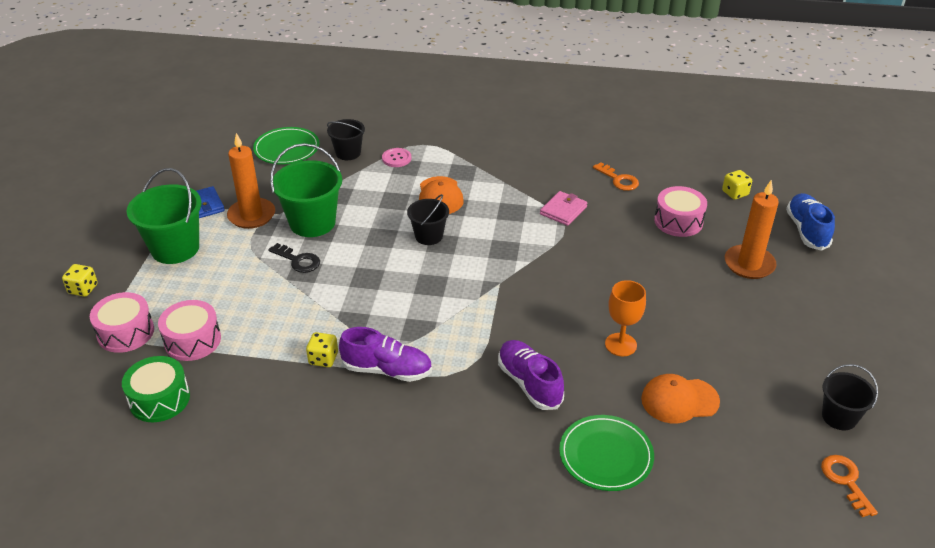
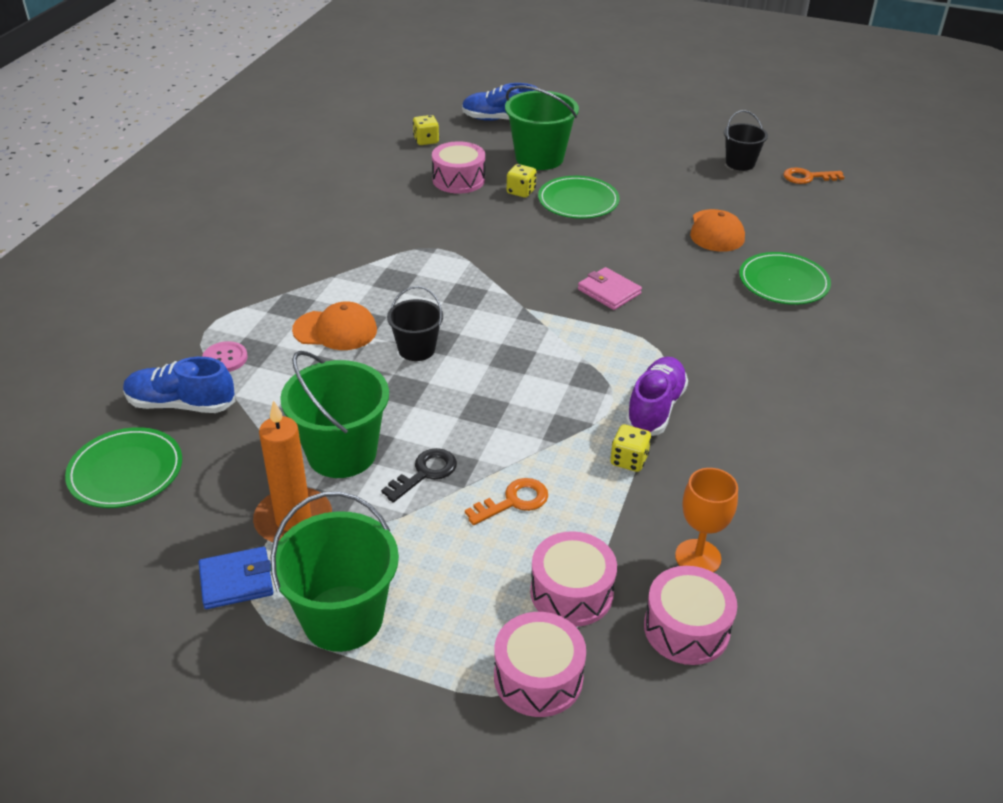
camera: 80 degrees left, 0 degrees up
yellow dice [62,264,98,297] -> yellow dice moved to [507,164,537,198]
green drum [122,356,190,422] -> pink drum [644,566,737,665]
black bucket [327,119,365,160] -> blue shoe [123,357,236,413]
purple shoe [498,340,564,410] -> none
pink wallet [540,191,587,226] -> pink wallet moved to [578,267,642,310]
orange key [593,162,639,191] -> orange key moved to [465,478,548,525]
orange goblet [605,280,646,356] -> orange goblet moved to [675,468,738,572]
orange candle [725,180,779,279] -> green bucket [505,85,579,170]
none -> green plate [538,176,620,219]

